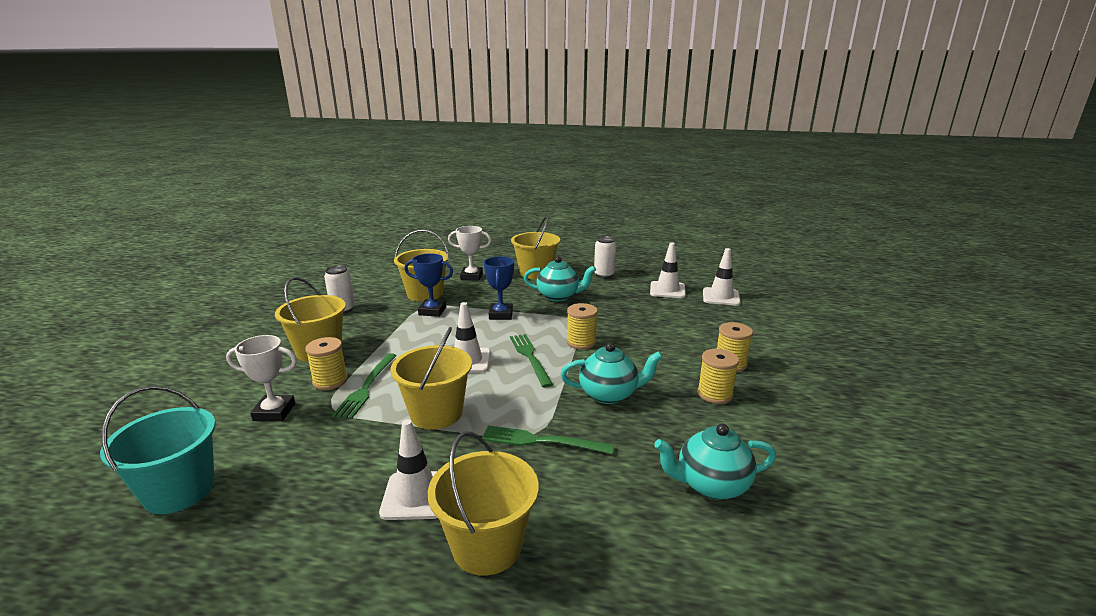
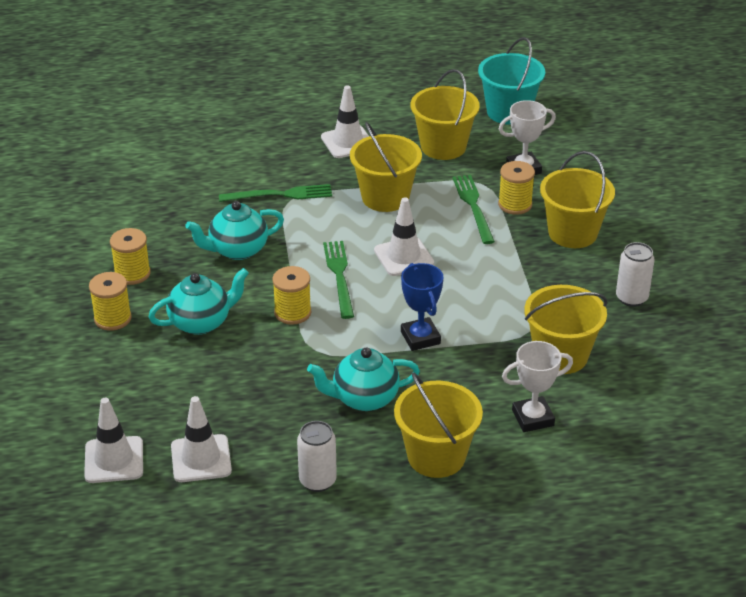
camera: 160 degrees right, 15 degrees up
blue trophy [404,253,453,317] -> none
yellow bucket [428,432,539,576] -> yellow bucket moved to [411,69,480,160]
green fork [510,334,553,387] -> green fork turned 150 degrees counterclockwise [323,241,354,319]
turquoise teapot [654,424,776,500] -> turquoise teapot moved to [148,268,249,335]

